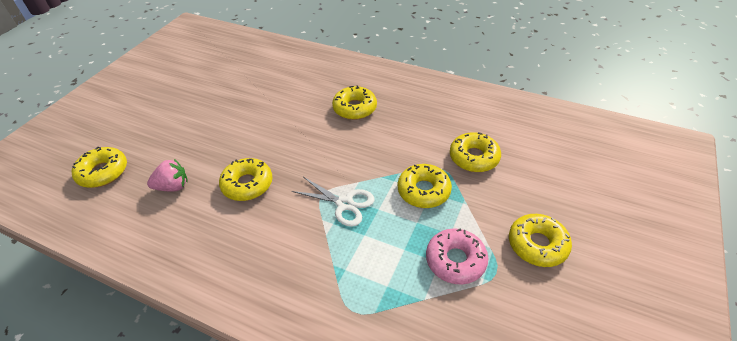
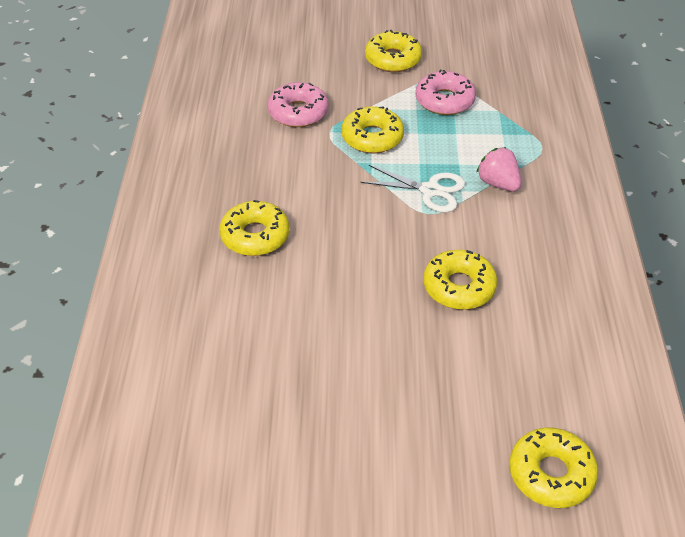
camera: 115 degrees left, 0 degrees up
pink strawberry [147,159,188,192] -> pink strawberry moved to [476,147,521,192]
white scissors [292,177,375,227] -> white scissors turned 105 degrees clockwise [361,165,466,213]
yellow donut [450,132,501,172] -> pink donut [267,82,329,127]

